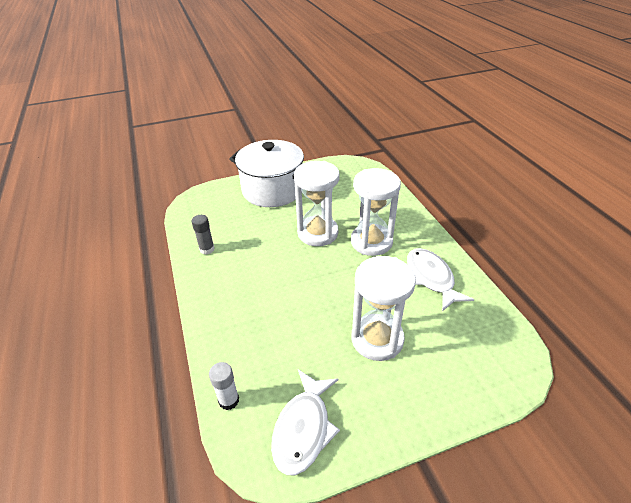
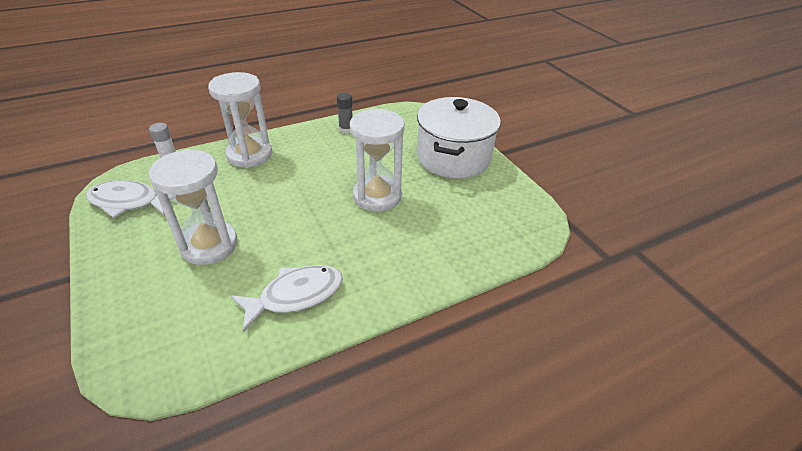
camera: 80 degrees right, 0 degrees up
white hourglass [351,168,401,256] -> white hourglass moved to [208,72,272,168]

